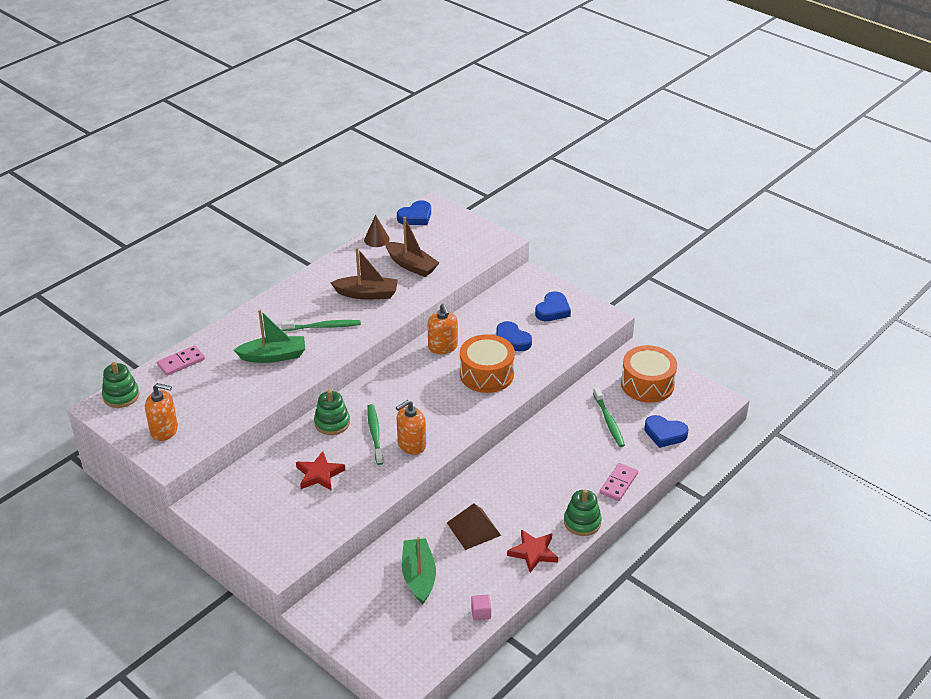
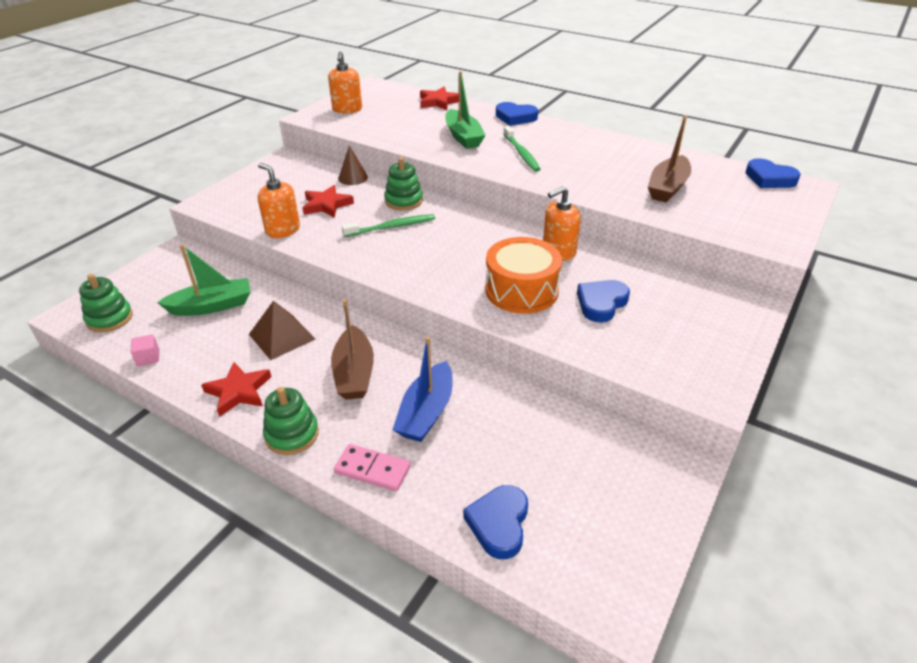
camera: 80 degrees right, 0 degrees up
green stacking toy [102,362,139,408] -> green stacking toy moved to [79,274,133,333]
pink domino [157,346,205,376] -> red star [420,87,459,110]
brown boat [331,247,398,300] -> brown boat moved to [331,300,374,399]
brown cone [364,215,390,247] -> brown cone moved to [338,146,368,185]
orange soap dispenser [396,400,426,455] -> orange soap dispenser moved to [258,163,300,238]
blue heart [535,291,571,321] -> blue heart moved to [496,102,538,126]
green toothbrush [593,387,625,447] -> none
orange drum [621,345,677,403] -> none
none -> blue boat [392,337,453,442]

